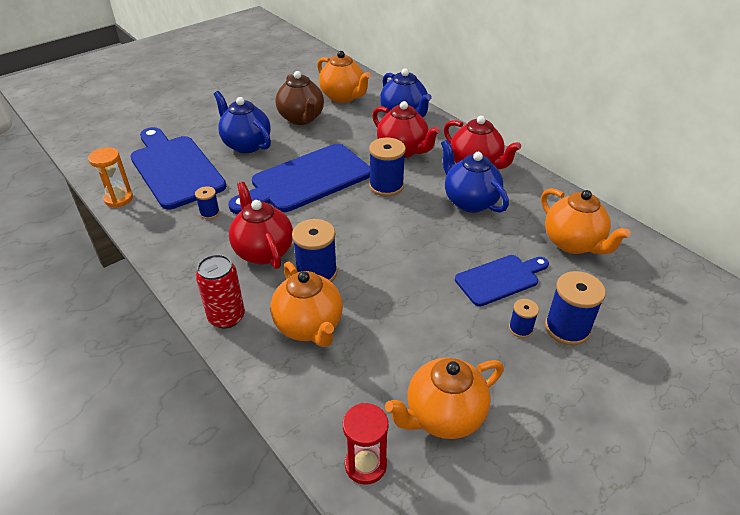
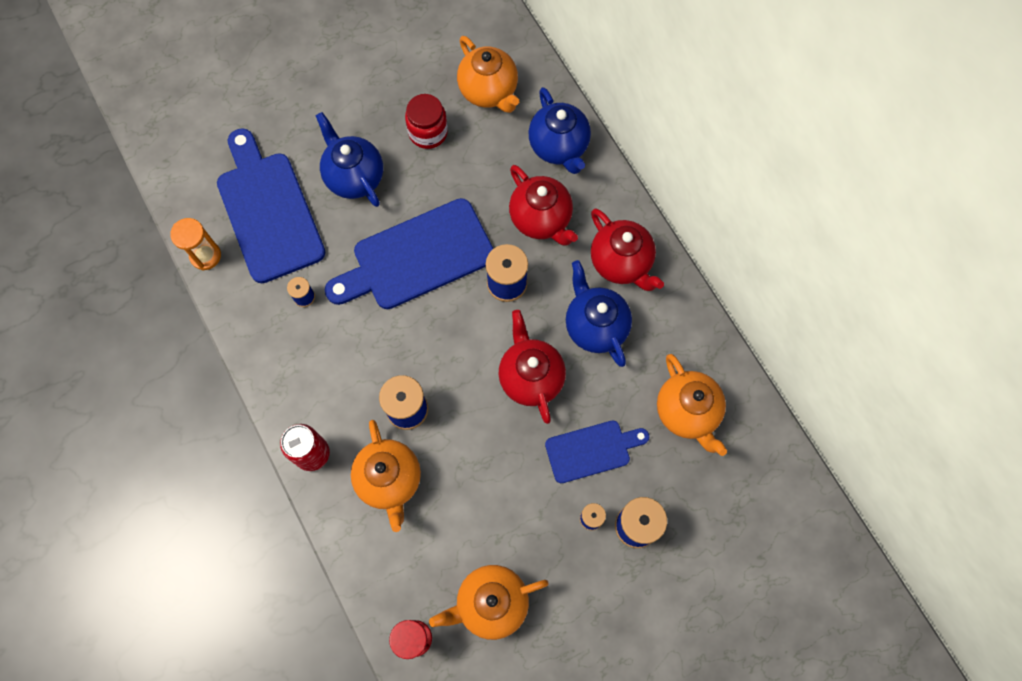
camera: 10 degrees right, 30 degrees up
red teapot [229,182,293,269] -> red teapot moved to [498,310,566,424]
brown teapot [276,71,324,125] -> red jar [405,94,448,149]

